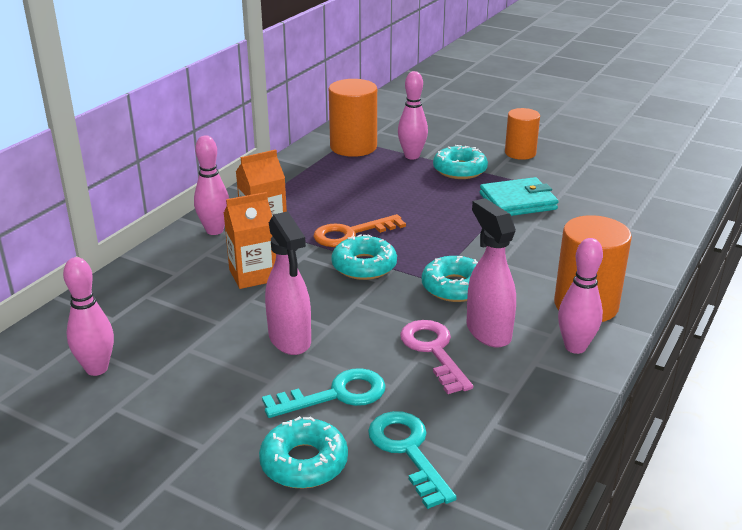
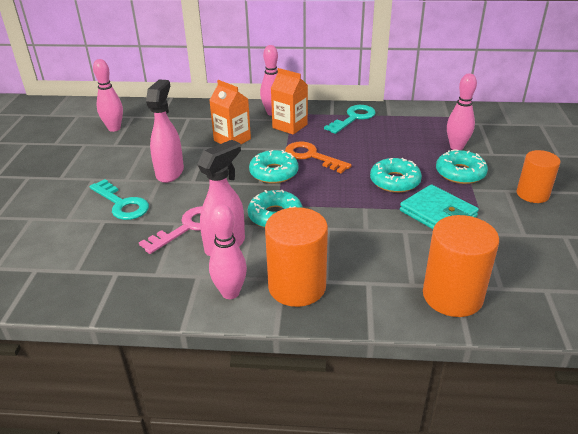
camera: 65 degrees right, 5 degrees up
turquoise donut [259,416,348,489] -> turquoise donut moved to [370,158,422,193]
pink spray bottle [265,211,311,355] -> pink spray bottle turned 150 degrees clockwise [146,80,184,183]
orange cylinder [329,79,377,157] -> orange cylinder moved to [423,215,499,317]
turquoise key [368,411,457,509] -> turquoise key moved to [324,105,376,134]

